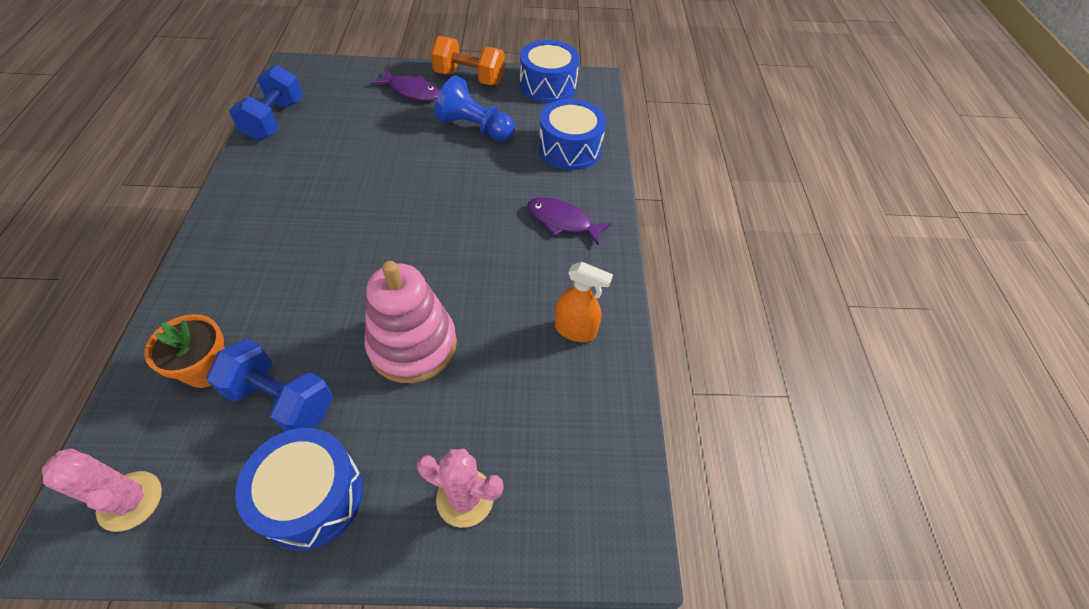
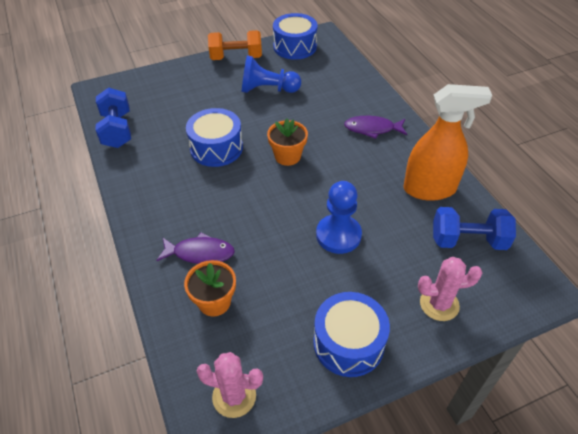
camera: 20 degrees left, 5 degrees down
blue dumbbell [207,339,333,431] -> blue dumbbell moved to [433,207,516,250]
pink stacking toy [365,261,457,383] -> blue pawn [316,181,362,254]
purple fish [372,70,440,101] -> purple fish moved to [156,232,235,264]
blue drum [539,99,606,170] -> blue drum moved to [186,108,243,167]
orange spray bottle [555,262,613,342] -> orange spray bottle [404,84,492,201], size x1.76
none -> orange flower pot [267,118,308,166]

